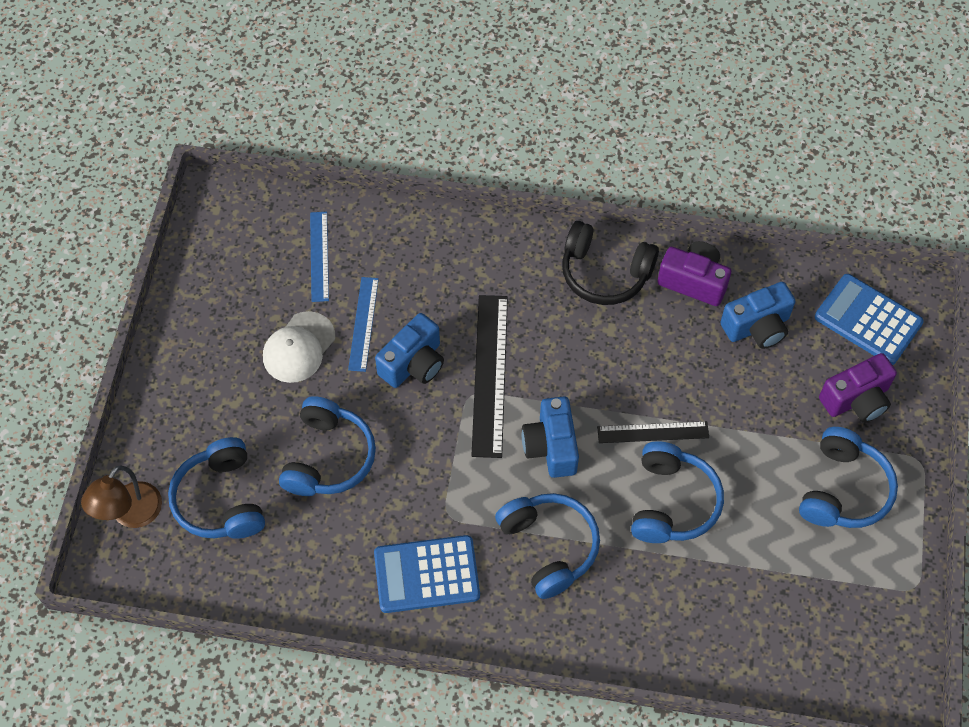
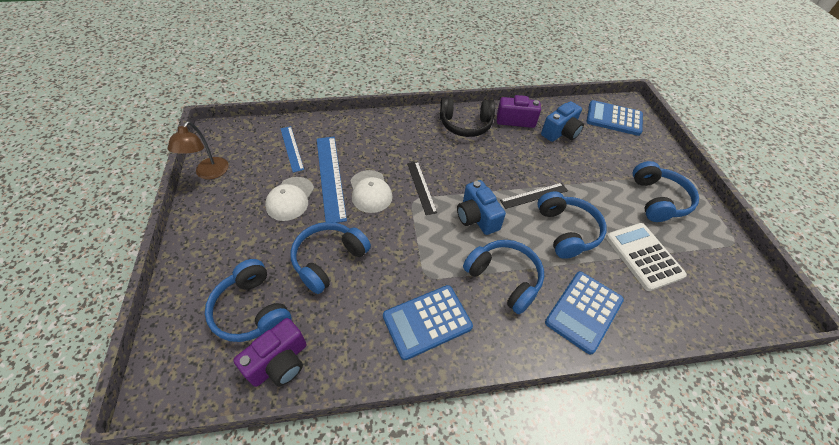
camera: 20 degrees left, 10 degrees down
brown lamp [81,466,162,528] -> brown lamp moved to [167,121,229,180]
blue headphones [279,396,376,496] -> blue headphones turned 135 degrees counterclockwise [290,222,371,294]
blue ruler [348,277,379,372] -> blue ruler [317,137,347,223], size x1.66
blue camera [375,313,444,388] -> white cap [350,170,392,213]
black ruler [471,295,508,458] -> black ruler [407,161,437,215], size x0.60
purple camera [819,353,897,423] -> purple camera moved to [233,318,307,387]
none -> blue calculator [545,271,624,355]
none -> white calculator [606,223,687,291]

